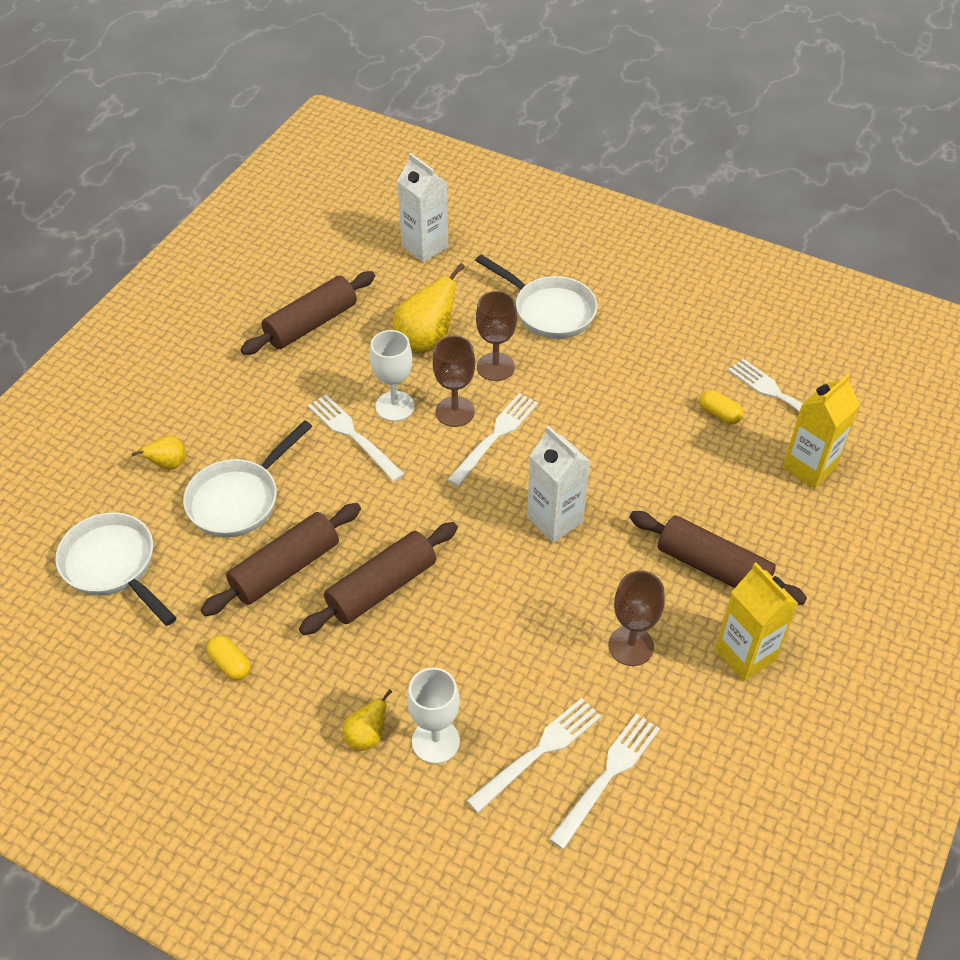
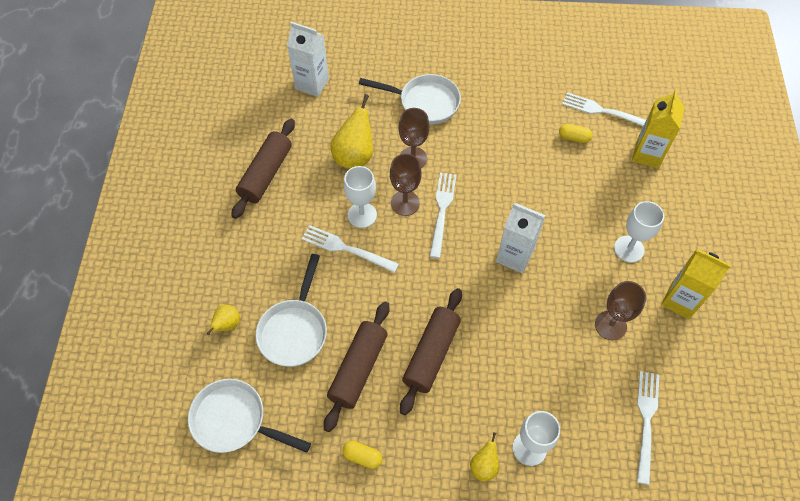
camera: 25 degrees left, 10 degrees up
white fork [466,698,601,813] -> none
brown rolling pin [629,511,807,605] -> white goblet [614,201,664,263]

